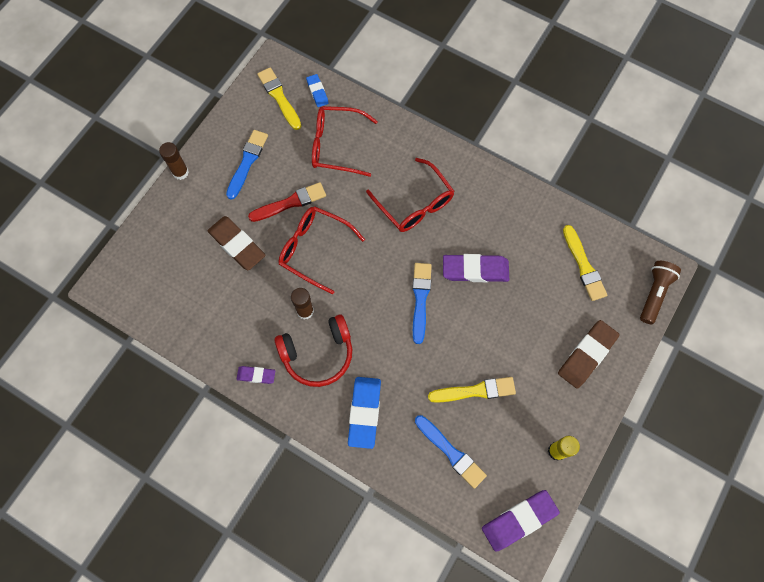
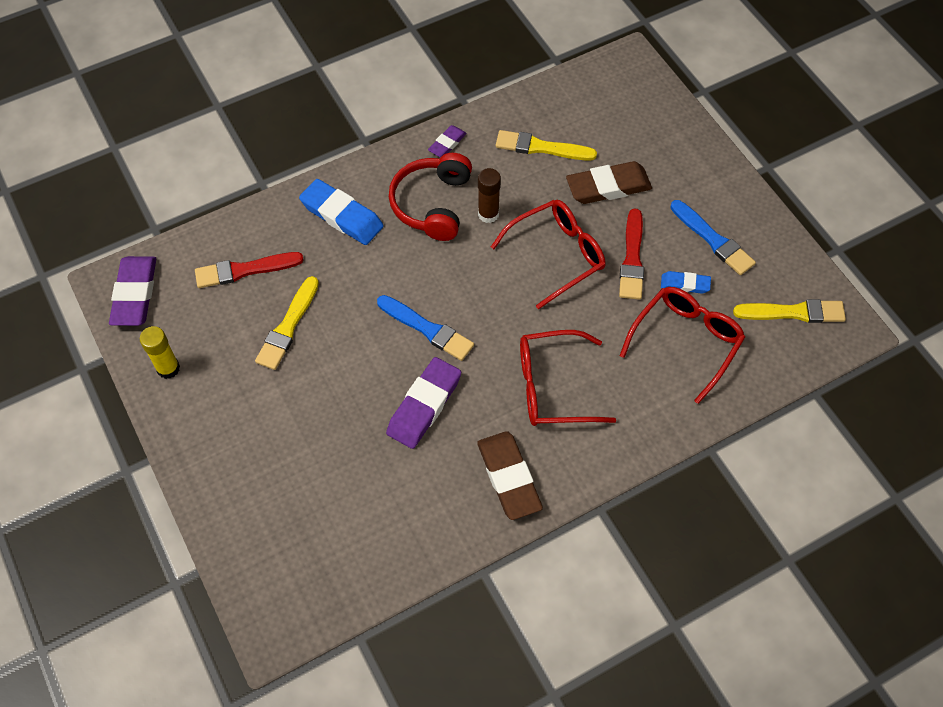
camera: 120 degrees right, 10 degrees down
brown glue stick [159,142,189,180] -> none
blue eraser [306,74,329,107] -> blue eraser moved to [661,271,711,294]
blue brush [415,415,487,489] -> red brush [195,252,304,288]
brown eraser [558,320,620,388] -> brown eraser moved to [477,431,543,520]
yellow brush [563,225,607,301] -> yellow brush moved to [496,130,597,161]
brown flashlight [640,261,681,324] -> none

